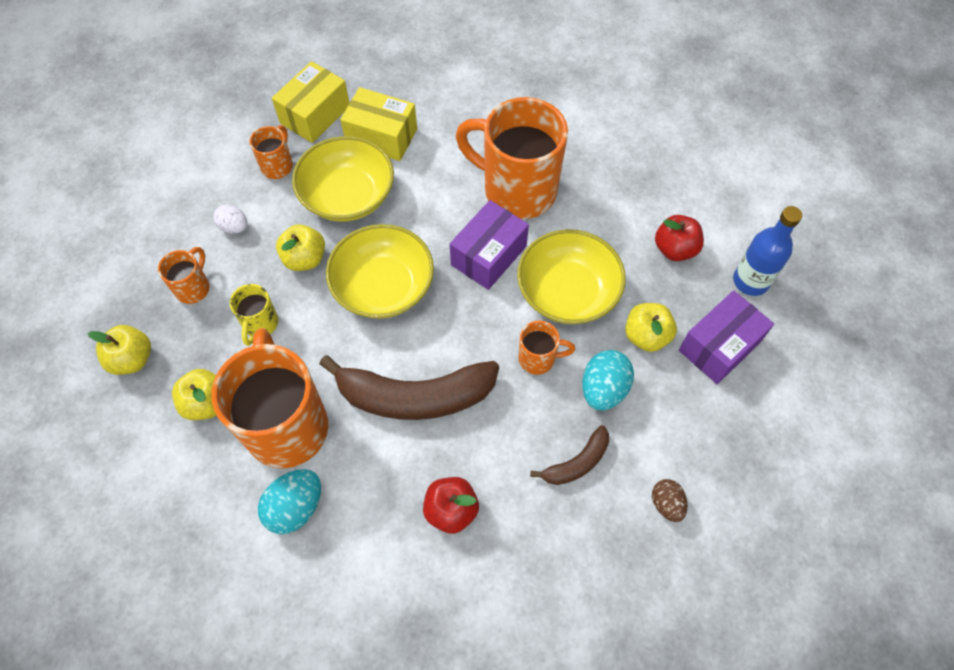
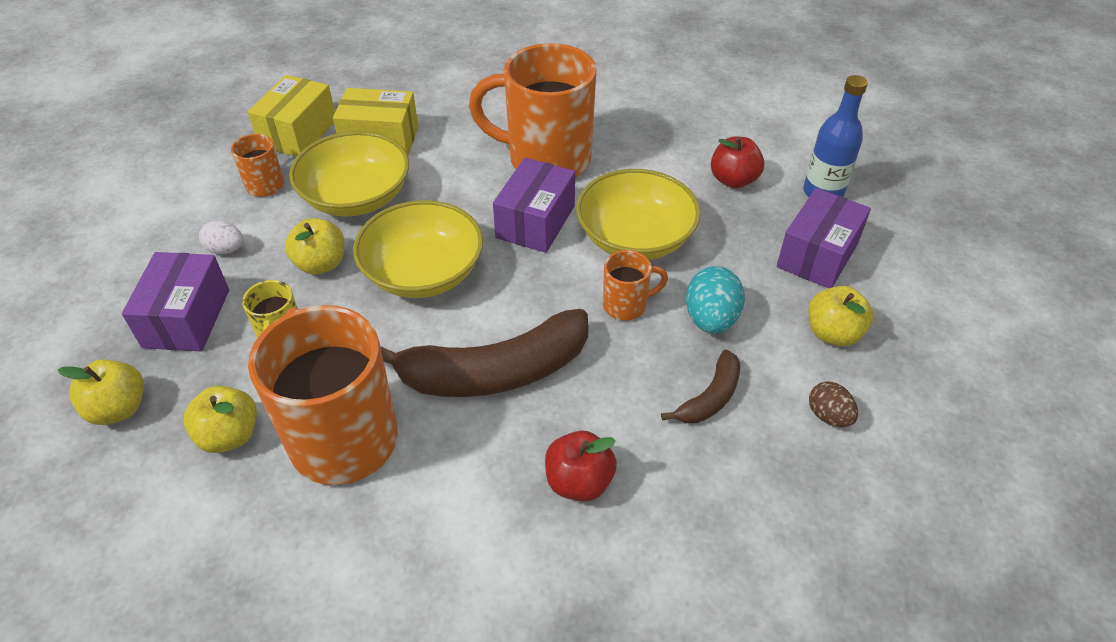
camera: 15 degrees left, 15 degrees down
orange mug [158,247,209,304] -> purple box [122,252,229,351]
turquoise egg [258,469,321,534] -> none
yellow apple [625,303,677,352] -> yellow apple moved to [808,286,873,346]

